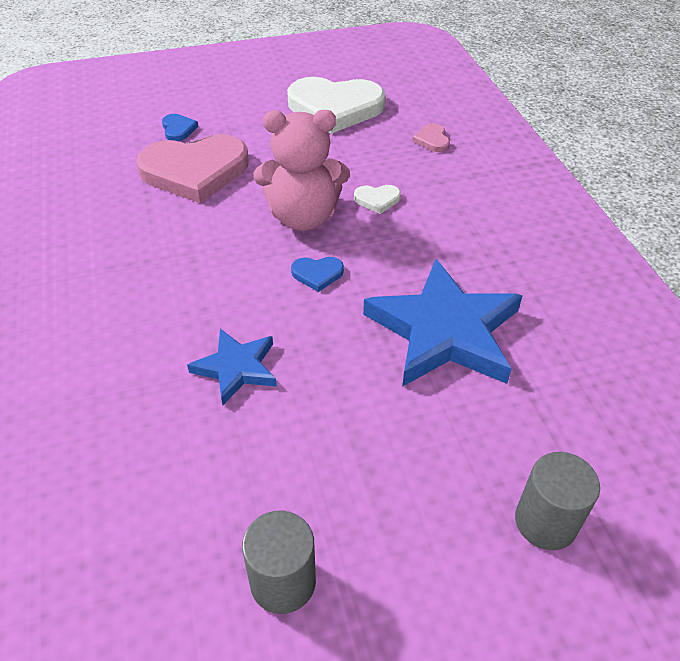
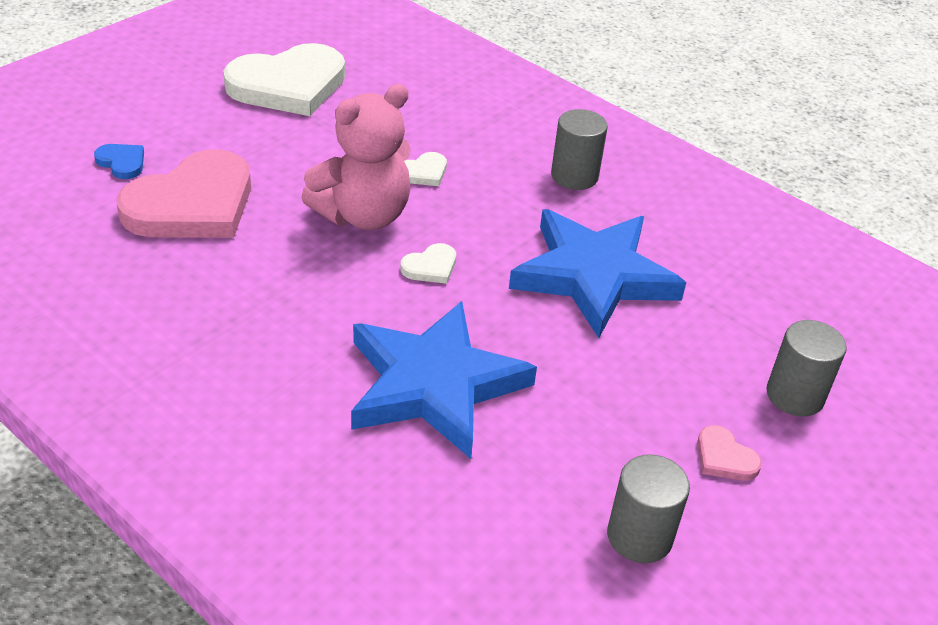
camera: 35 degrees left, 5 degrees down
blue star [187,329,277,405] -> blue star [351,301,537,459], size x1.87
blue heart [291,257,344,292] -> white heart [401,243,456,284]
pink heart [413,123,450,152] -> pink heart moved to [697,425,762,481]
none -> grey cylinder [551,109,608,190]

